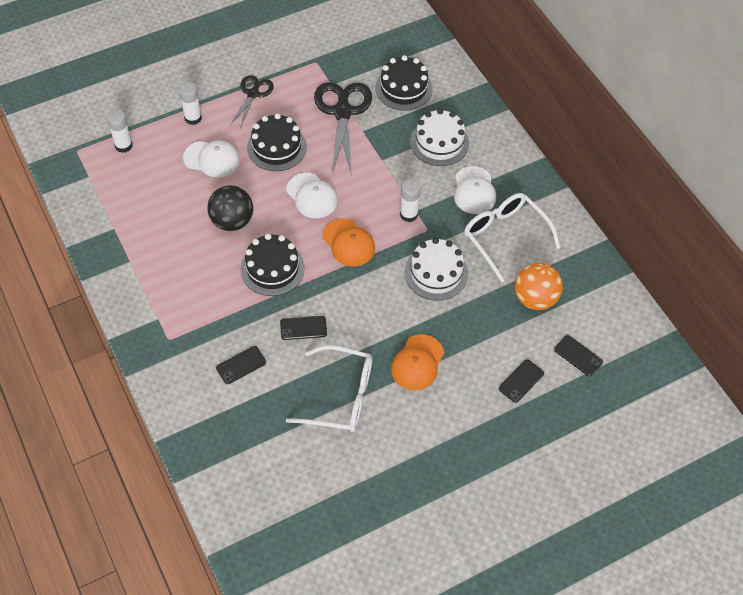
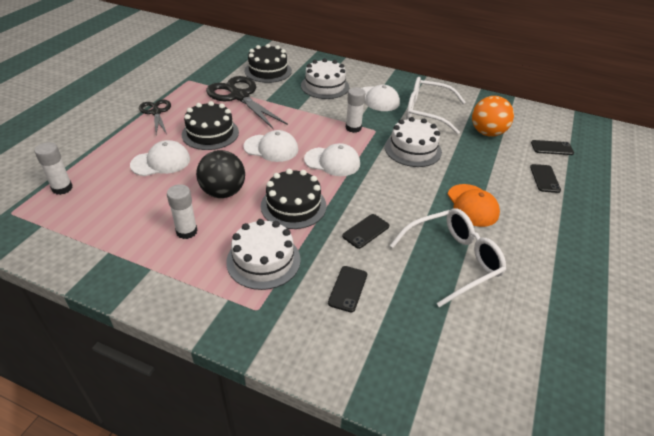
camera: 40 degrees left, 15 degrees down
white glue stick [179,82,202,125] -> white glue stick moved to [167,184,198,239]
orange cap [322,218,375,267] -> white cap [304,143,360,176]
none -> white cake [226,219,301,290]

